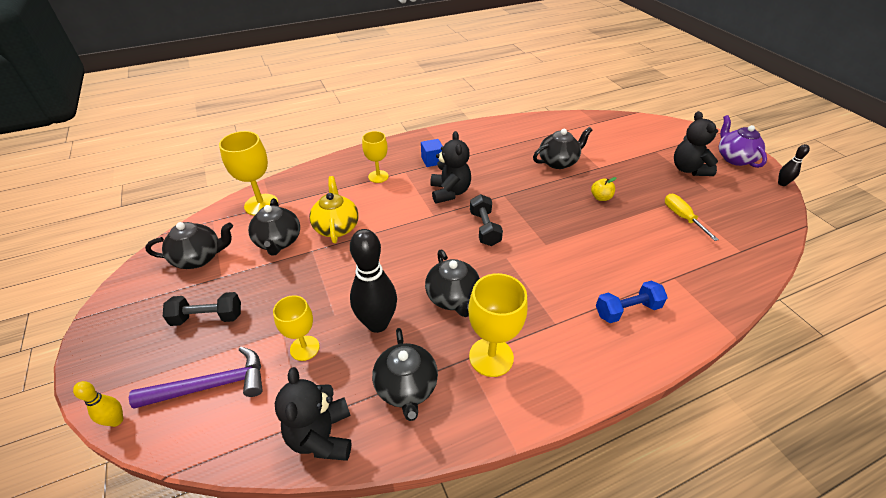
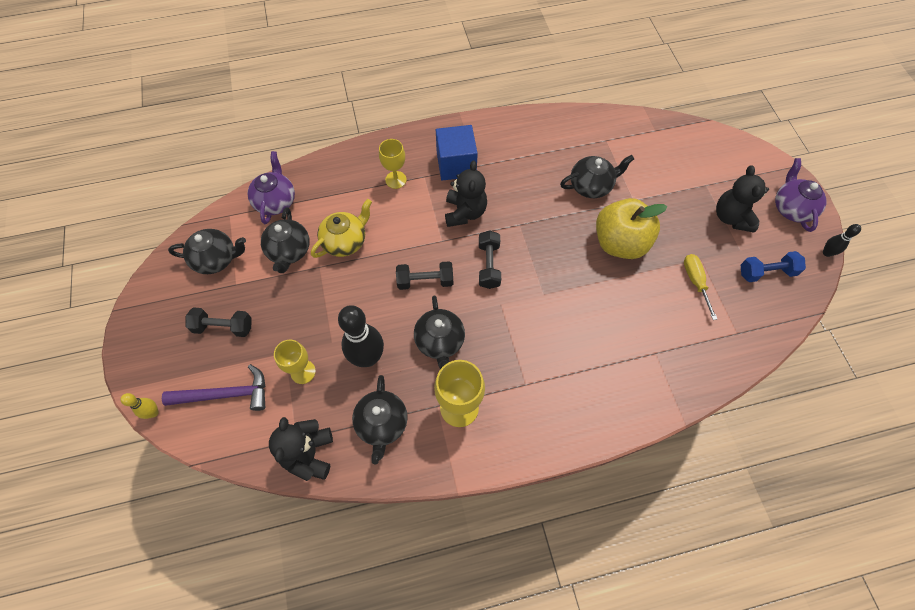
camera: 10 degrees right, 20 degrees up
yellow goblet [219,131,278,216] -> purple teapot [247,151,295,224]
yellow teapot [309,176,359,243] -> yellow teapot turned 45 degrees clockwise [311,199,372,258]
blue cube [421,139,442,167] -> blue cube [436,125,478,181], size x1.79
yellow apple [591,177,617,201] -> yellow apple [596,198,667,259], size x2.48
blue dumbbell [596,281,668,323] -> blue dumbbell moved to [741,251,806,282]
none -> black dumbbell [396,261,453,290]

